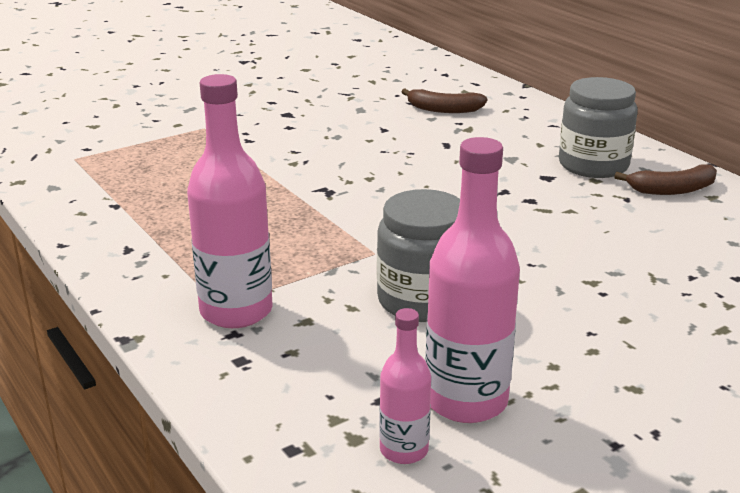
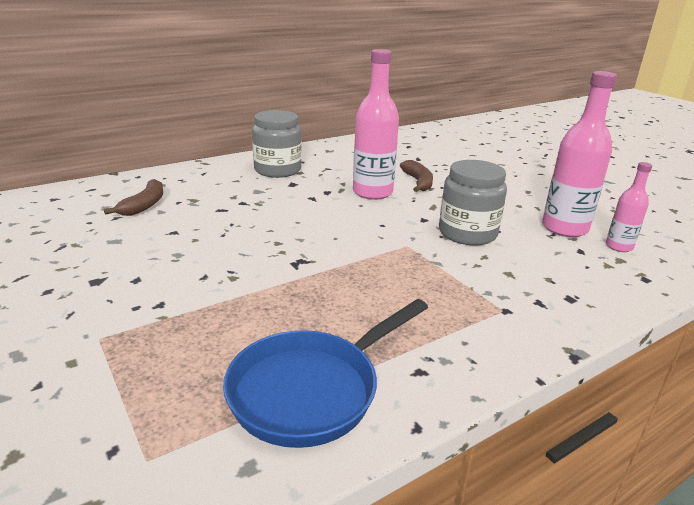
camera: 90 degrees left, 0 degrees up
pink bottle [187,74,272,328] -> pink bottle moved to [353,49,399,200]
brown banana [614,164,717,195] -> brown banana moved to [400,160,433,192]
none -> blue pan [223,299,428,448]

